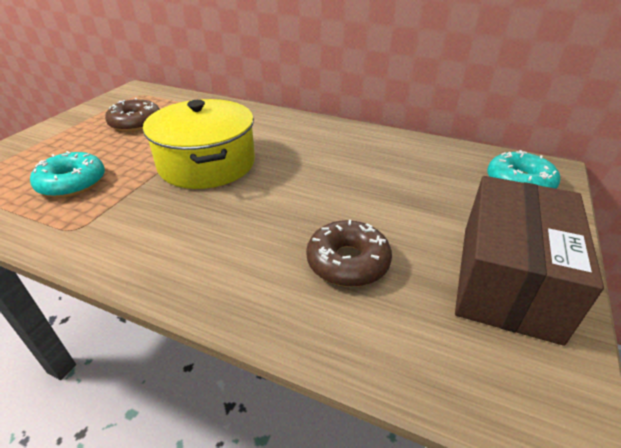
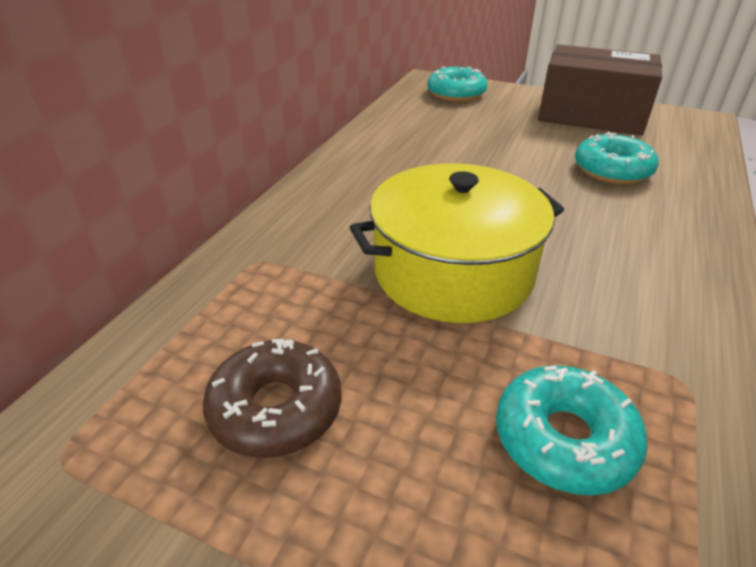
camera: 90 degrees left, 0 degrees up
brown donut [306,220,392,287] -> turquoise donut [575,132,659,184]

